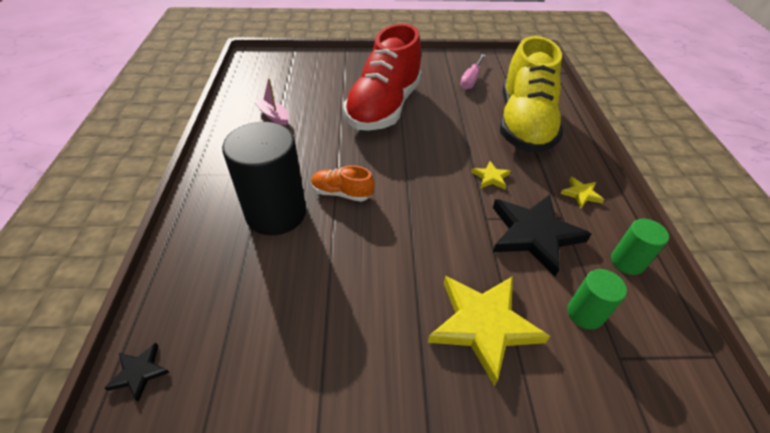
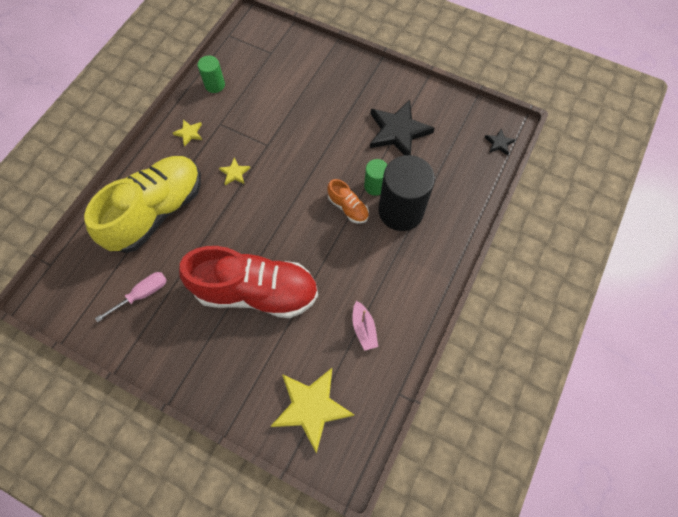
camera: 150 degrees left, 20 degrees up
red shoe [344,23,422,131] -> red shoe turned 45 degrees clockwise [179,246,318,318]
yellow star [428,276,550,386] -> yellow star moved to [271,368,354,453]
black star [493,194,591,276] -> black star moved to [370,100,435,155]
green cylinder [567,269,627,330] -> green cylinder moved to [364,159,388,196]

